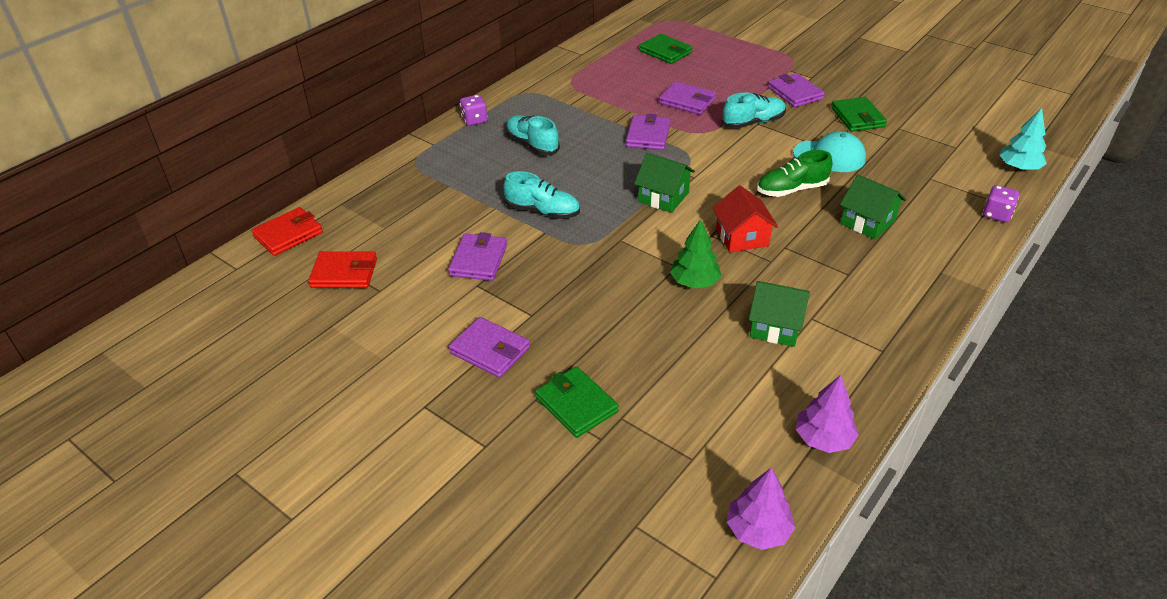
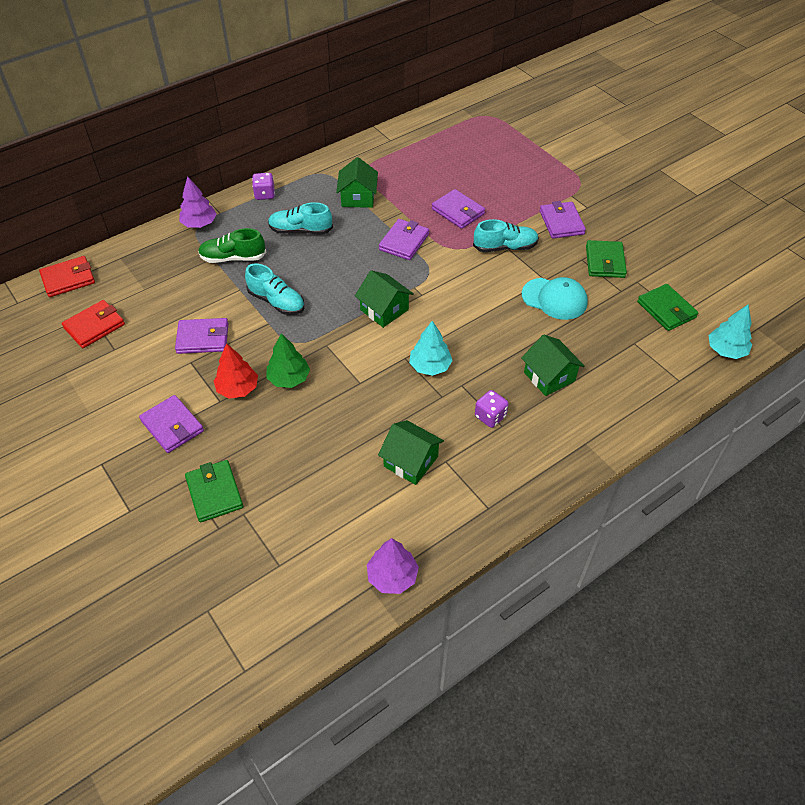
camera: 15 degrees right, 10 degrees up
red wallet [308,251,377,288] -> red wallet turned 60 degrees counterclockwise [62,300,125,348]
purple wallet [448,232,507,281] -> purple wallet turned 60 degrees clockwise [175,318,228,354]
turquoise shoe [506,115,560,155] -> turquoise shoe turned 60 degrees counterclockwise [268,202,333,234]
green wallet [639,34,693,64] -> green wallet moved to [637,284,698,331]
green tree [670,219,721,288] -> green tree moved to [267,333,310,388]
red house [713,185,778,252] -> turquoise tree [409,321,453,376]
purple tree [727,467,795,550] -> purple tree moved to [179,176,217,228]
green shoe [757,150,832,197] -> green shoe moved to [198,228,266,263]
purple dice [983,185,1019,222] -> purple dice moved to [475,390,509,428]
none -> red tree [214,343,258,399]
none -> green house [336,157,378,208]

